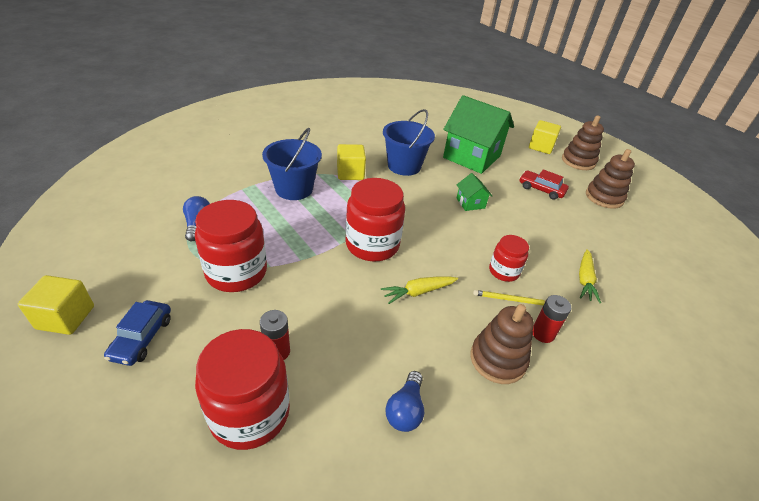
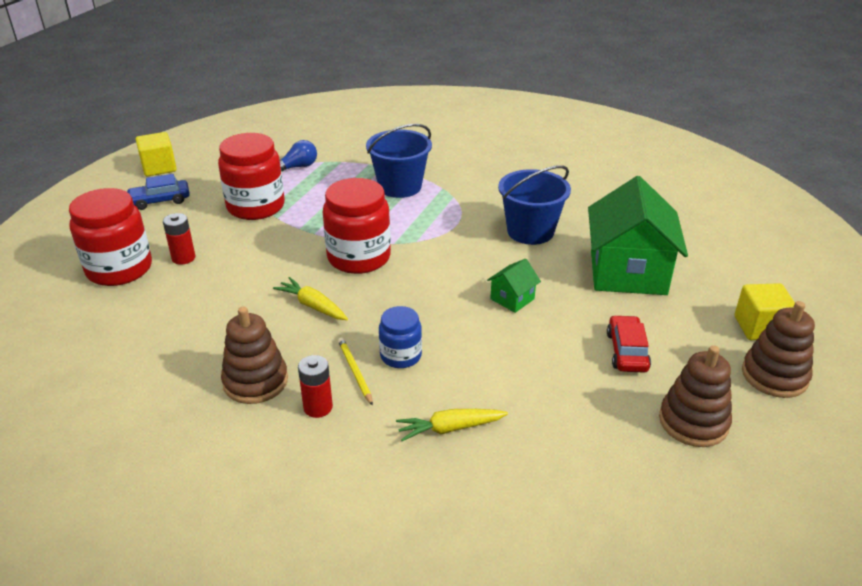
camera: 65 degrees right, 5 degrees down
yellow cube [337,144,366,180] -> none
blue light bulb [386,371,424,432] -> none
red jar [489,235,529,282] -> blue jar [379,306,422,368]

